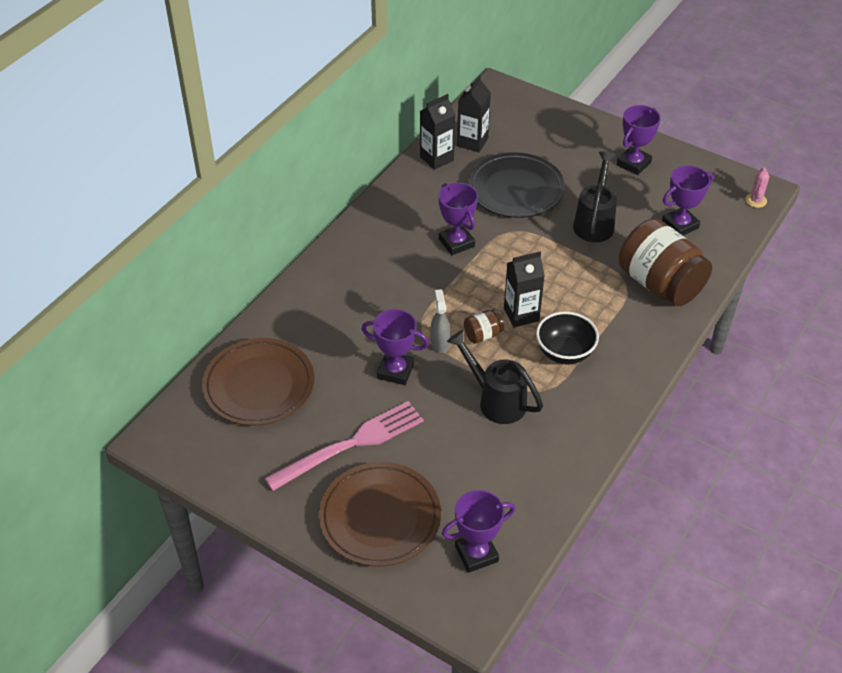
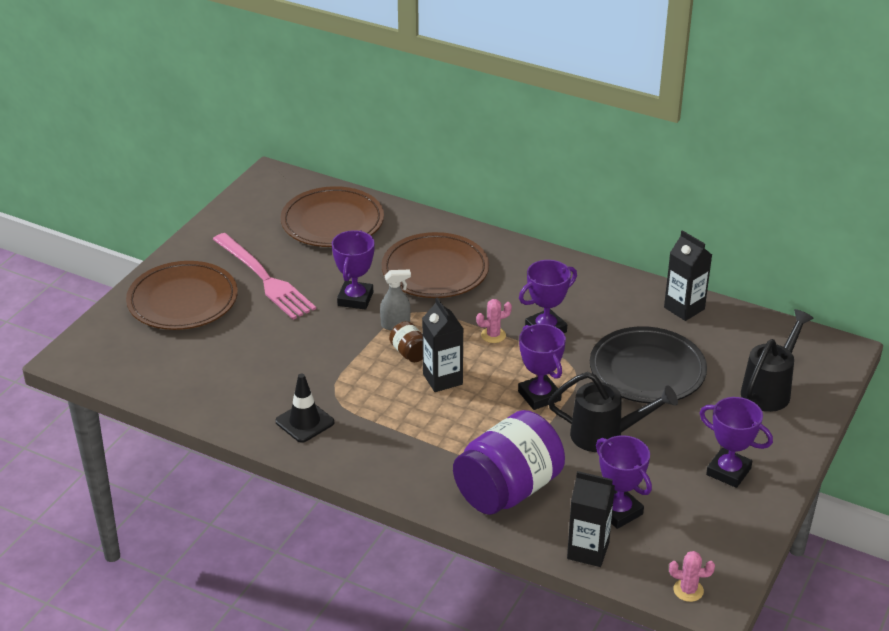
camera: 85 degrees right, 10 degrees down
purple trophy [442,490,515,573] -> purple trophy moved to [518,324,566,410]
black watering can [447,330,543,424] -> black watering can moved to [741,309,814,412]
black carton [457,75,491,152] -> black carton moved to [567,471,615,567]
black bowl [536,311,599,364] -> none
brown jar [619,219,712,306] -> purple jar [453,410,565,515]
none -> black traffic cone [275,373,334,443]
none -> brown plate [382,232,489,298]
none -> pink cactus [476,299,512,343]

